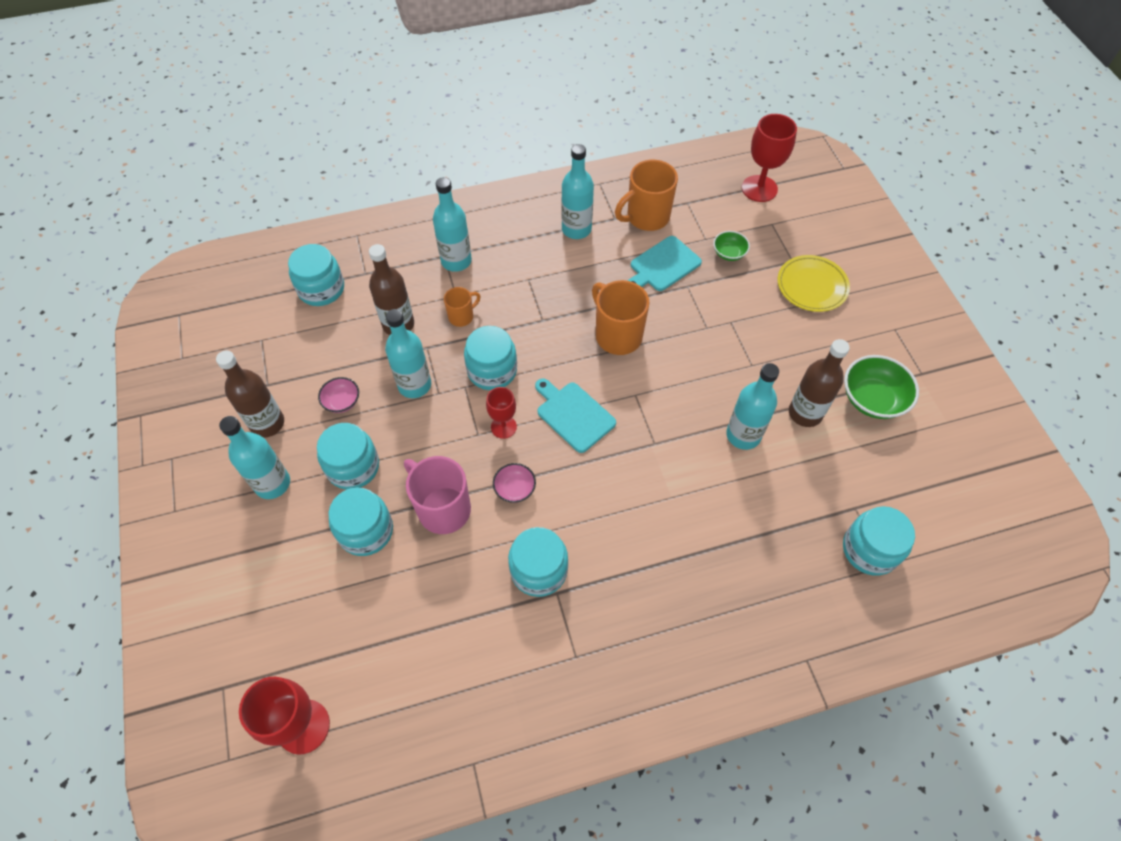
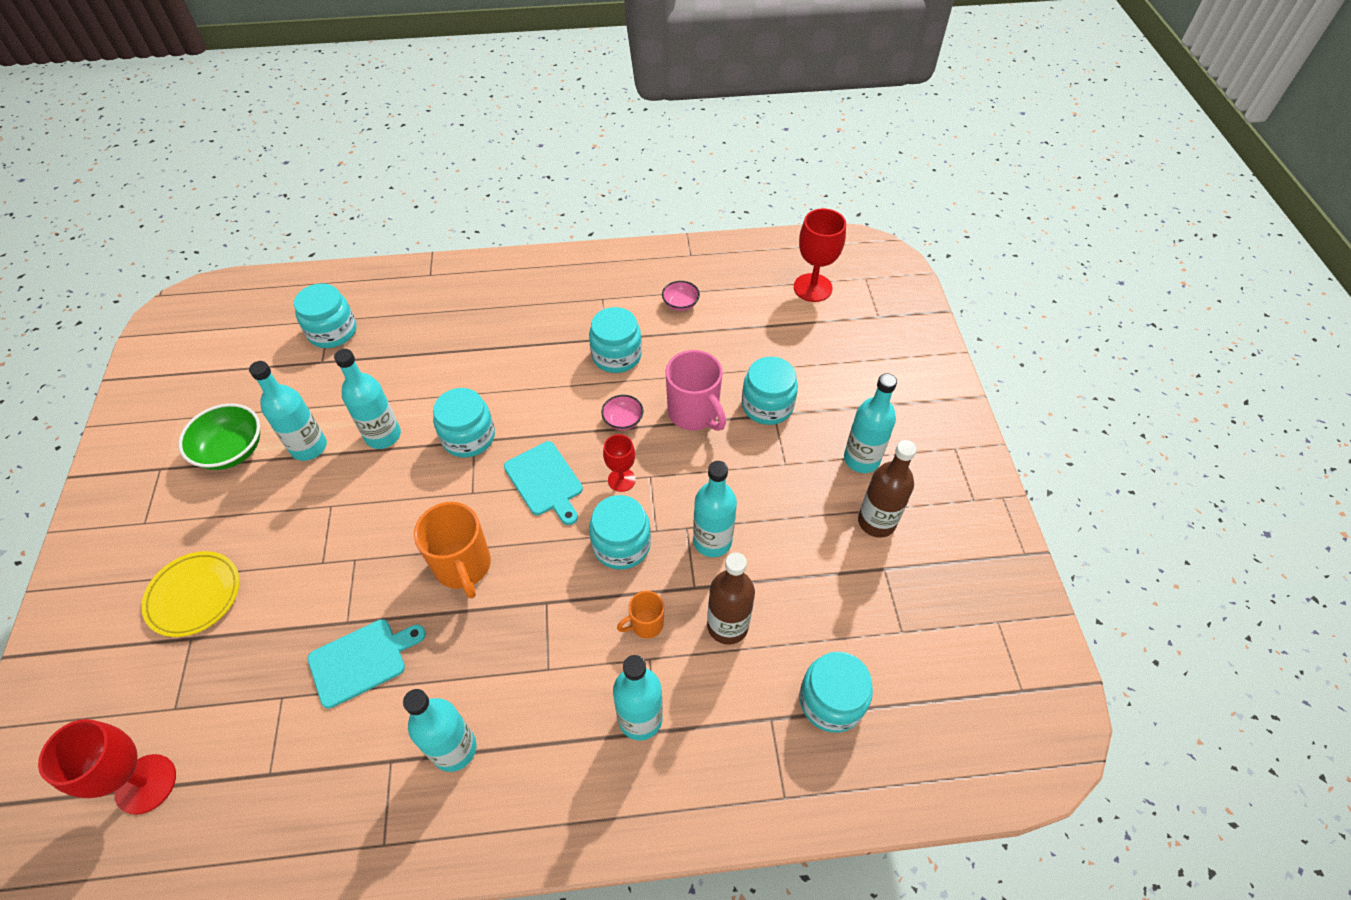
camera: 170 degrees left, 5 degrees down
turquoise jar [317,423,379,490] -> turquoise jar moved to [433,388,495,458]
pink bowl [318,377,359,413] -> pink bowl moved to [662,281,700,311]
orange mug [615,160,678,231] -> none
green bowl [713,231,750,261] -> none
brown bottle [789,339,850,427] -> turquoise bottle [249,361,327,461]

